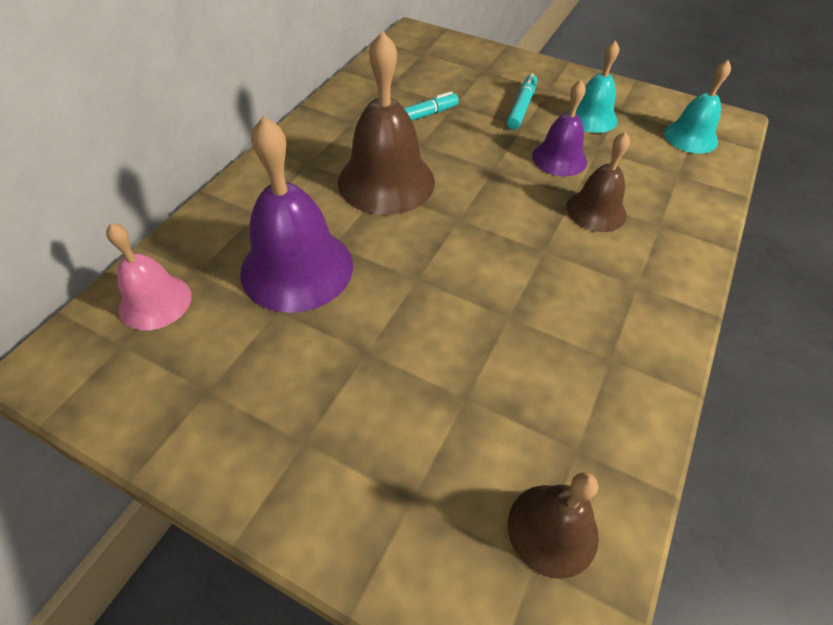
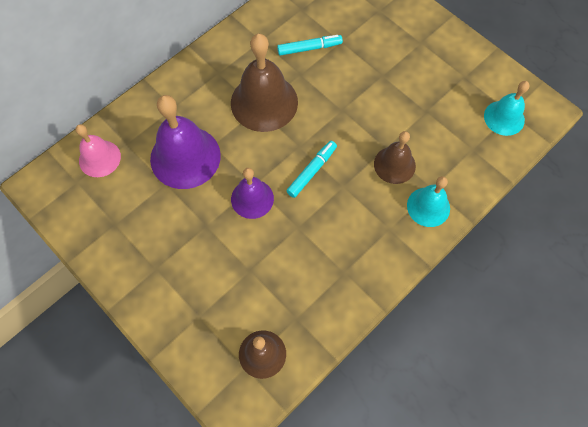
camera: 20 degrees right, 15 degrees up
turquoise marker [507,73,537,130] -> turquoise marker moved to [287,141,337,198]
purple bell [532,80,587,176] -> purple bell moved to [231,168,274,219]
turquoise bell [567,40,619,133] -> turquoise bell moved to [407,176,450,227]

